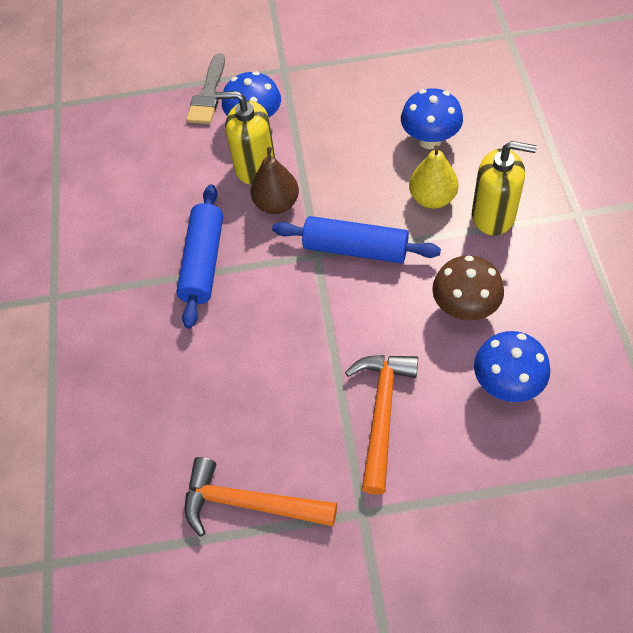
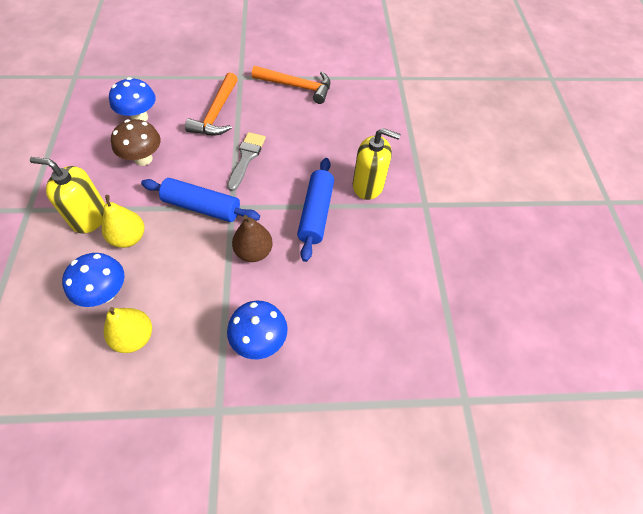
camera: 175 degrees right, 0 degrees up
grey brush [186,53,225,124] -> grey brush moved to [227,132,266,191]
yellow soap dispenser [215,91,275,185] -> yellow soap dispenser moved to [353,128,401,200]
none -> yellow pear [104,307,152,353]

